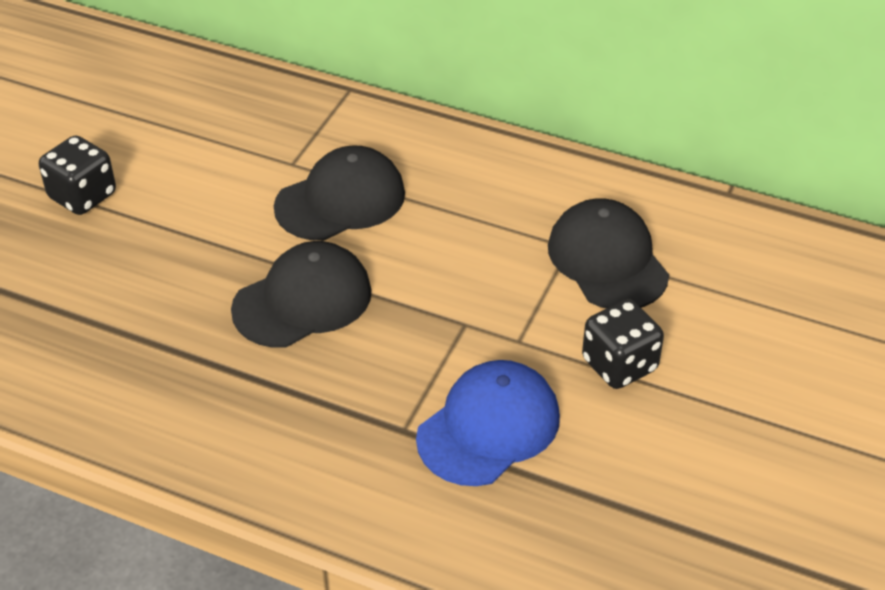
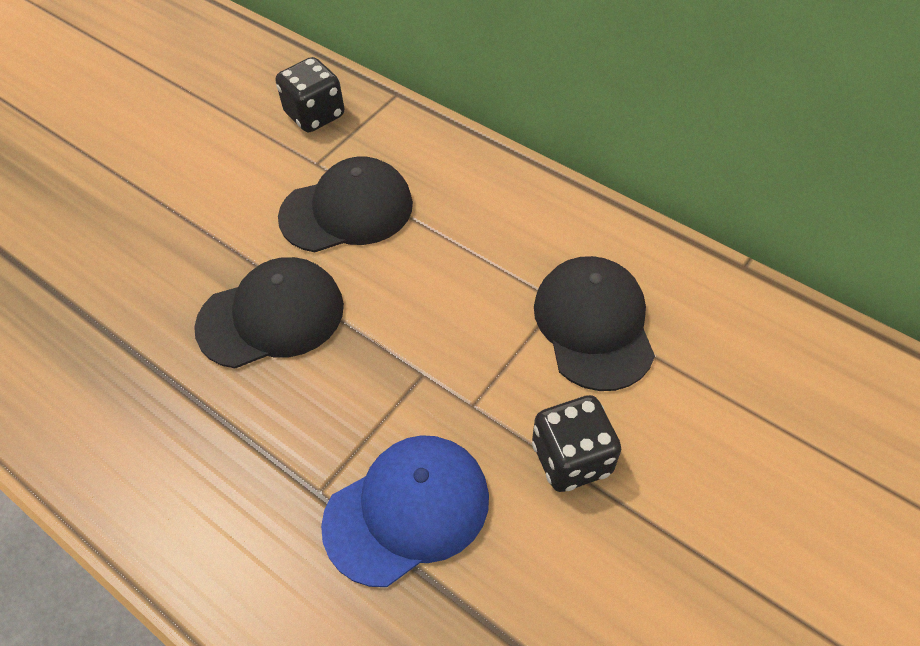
camera: 15 degrees right, 10 degrees up
black dice [39,135,116,215] -> black dice moved to [276,57,344,132]

